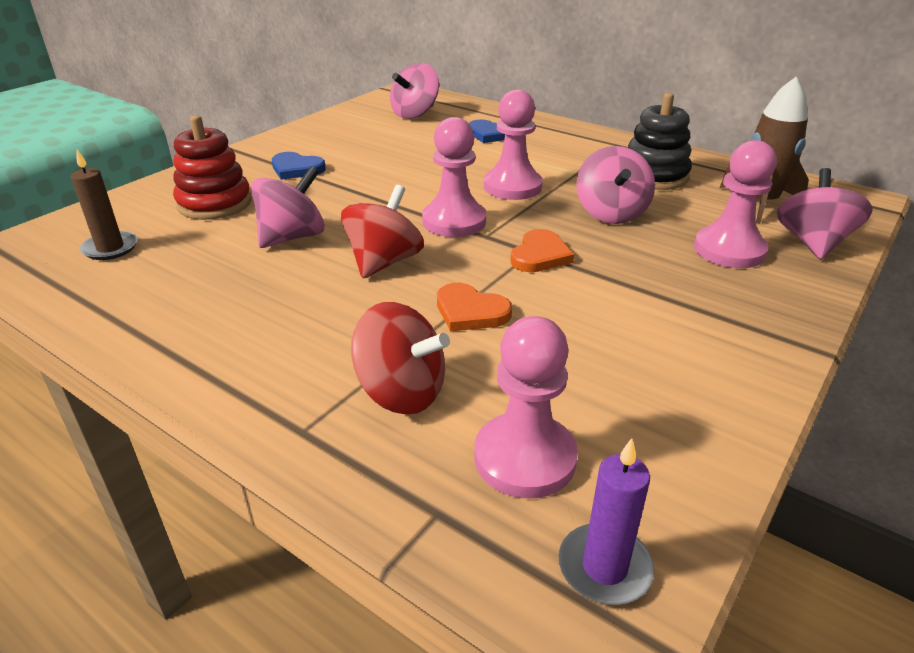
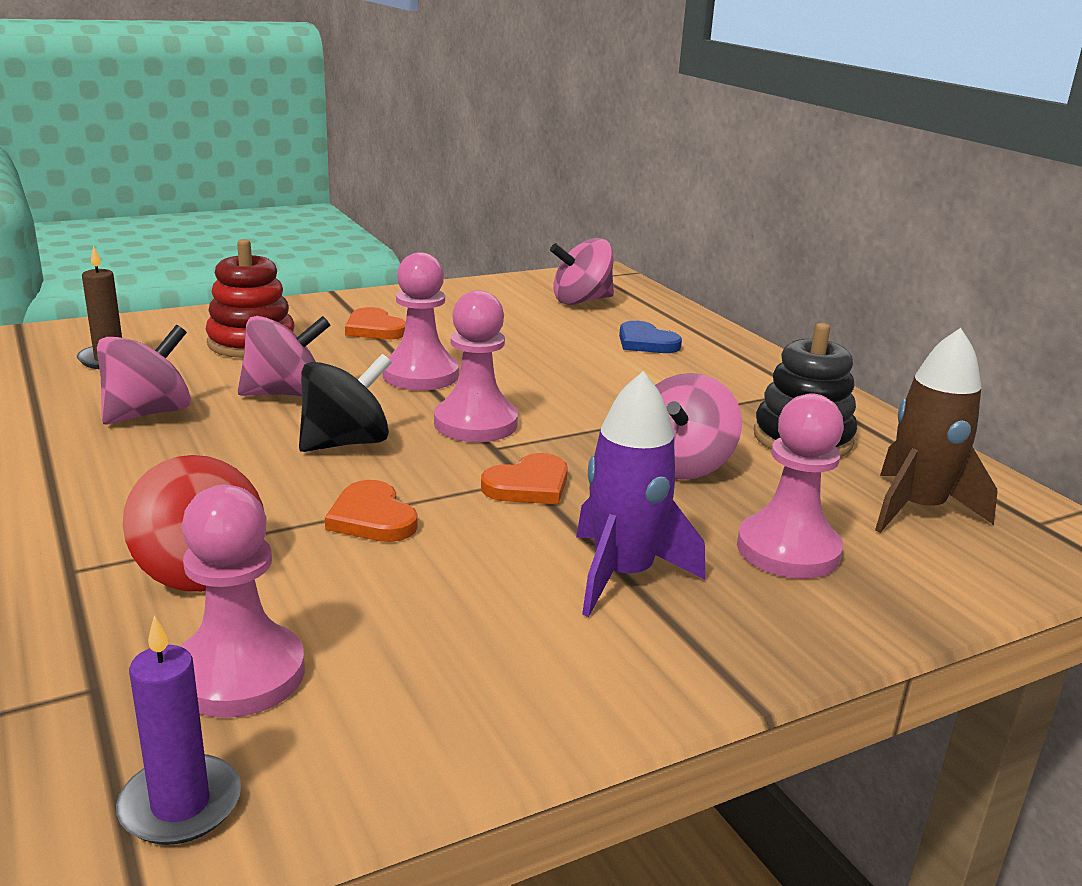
camera: 25 degrees right, 10 degrees down
blue heart [272,152,326,180] -> orange heart [345,307,406,340]
red spinning top [341,185,424,278] -> black spinning top [299,354,392,452]
pink pawn [484,89,543,200] -> pink pawn moved to [383,252,459,390]
pink spinning top [777,168,873,259] -> pink spinning top moved to [97,325,191,424]
none -> purple rocket [576,371,705,617]

